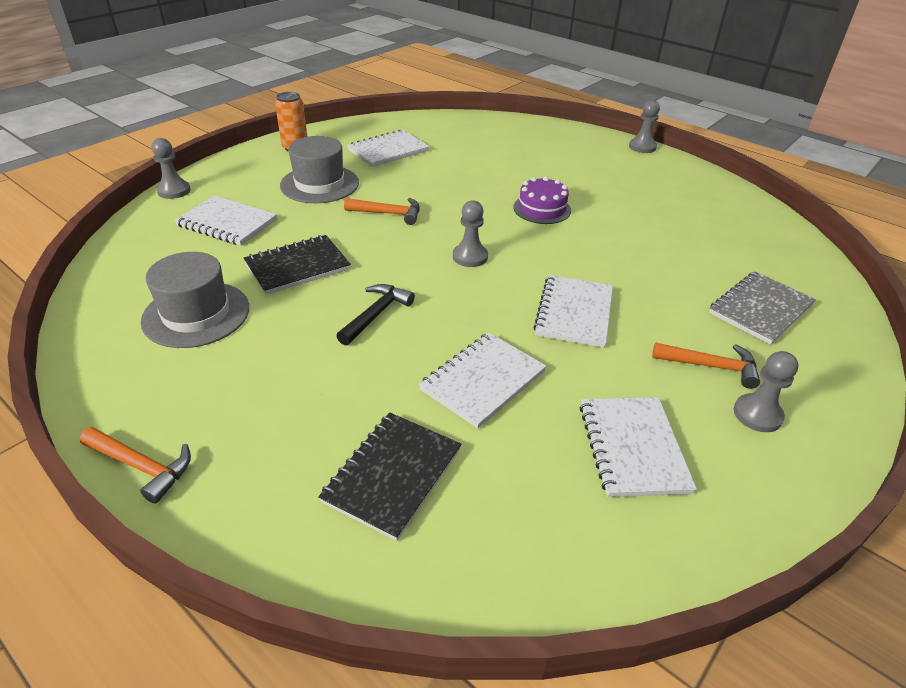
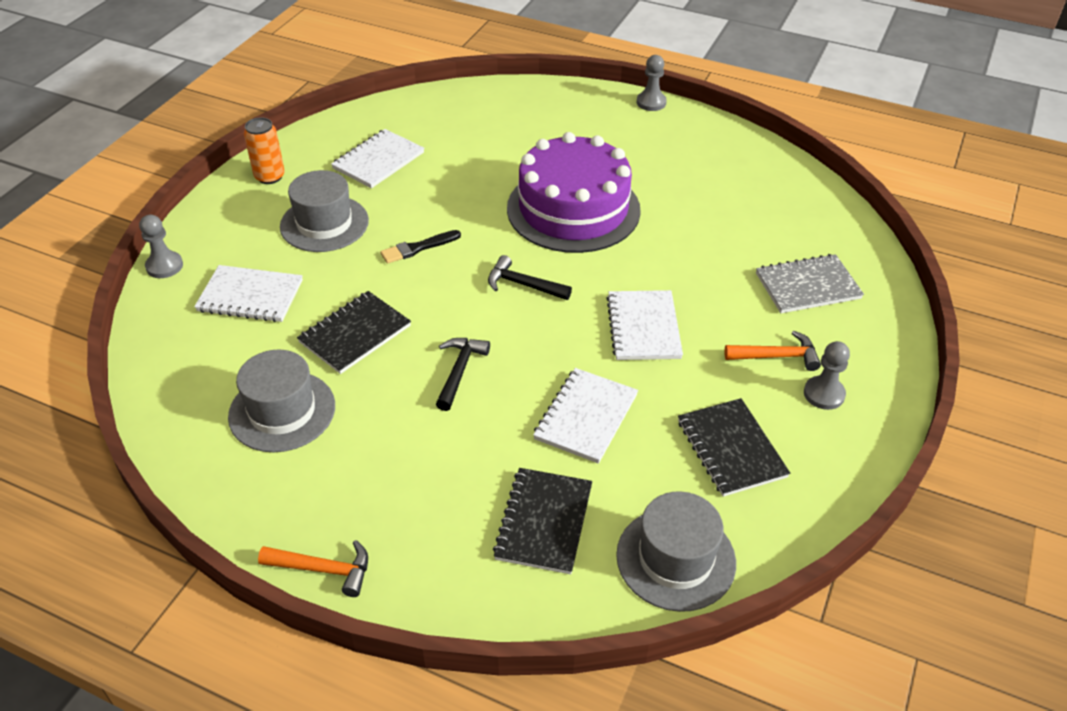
camera: 15 degrees left, 5 degrees up
orange hammer [344,198,420,225] -> black brush [380,230,461,264]
grey pawn [453,200,488,267] -> black hammer [488,255,572,300]
purple cake [513,176,571,224] -> purple cake [507,132,641,253], size x2.17
white notebook [580,397,697,497] -> black notebook [678,398,790,497]
grey notebook [709,272,816,345] -> grey notebook turned 45 degrees clockwise [756,254,864,313]
none -> grey hat [616,491,736,612]

